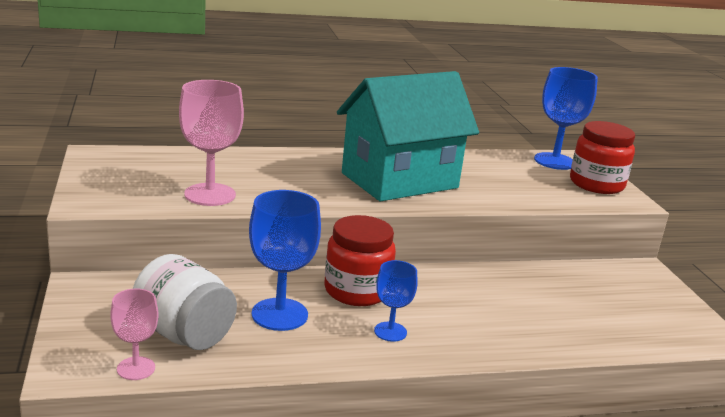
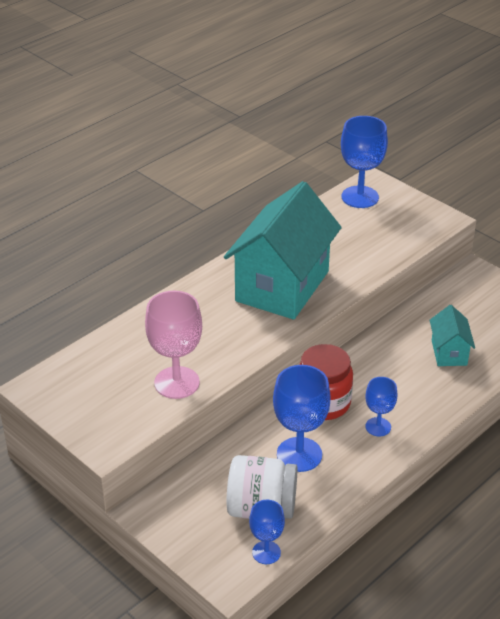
camera: 30 degrees left, 15 degrees up
pink goblet [110,289,159,380] -> blue goblet [249,500,285,564]
red jar [570,121,635,194] -> none
none -> turquoise house [430,305,475,366]

